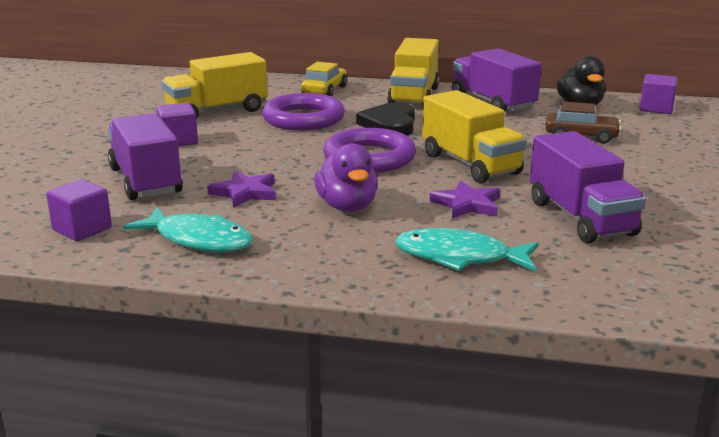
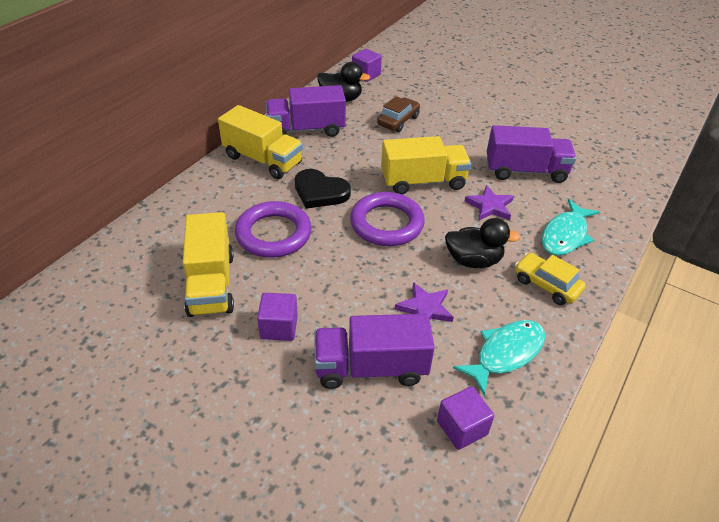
camera: 70 degrees left, 20 degrees up
yellow car [301,62,347,96] -> yellow car moved to [515,253,586,305]
purple duck [314,143,378,212] -> black duck [445,218,520,268]

